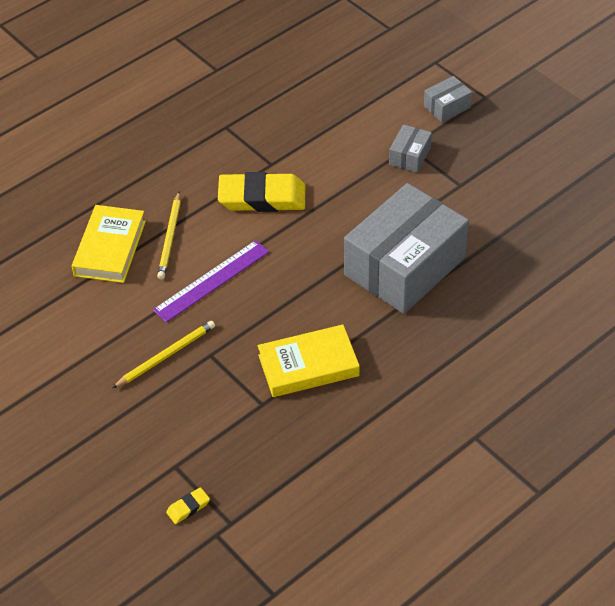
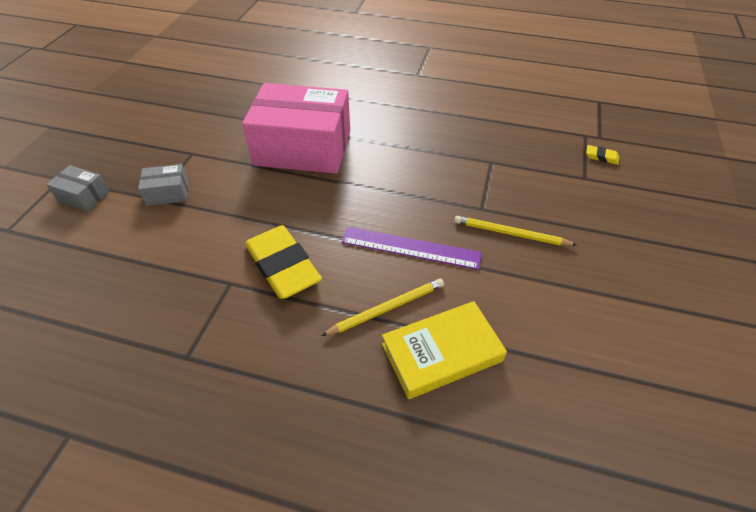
camera: 125 degrees left, 0 degrees up
yellow book [258,324,360,397] -> none
grey box [344,183,469,314] -> pink box [242,83,350,174]

